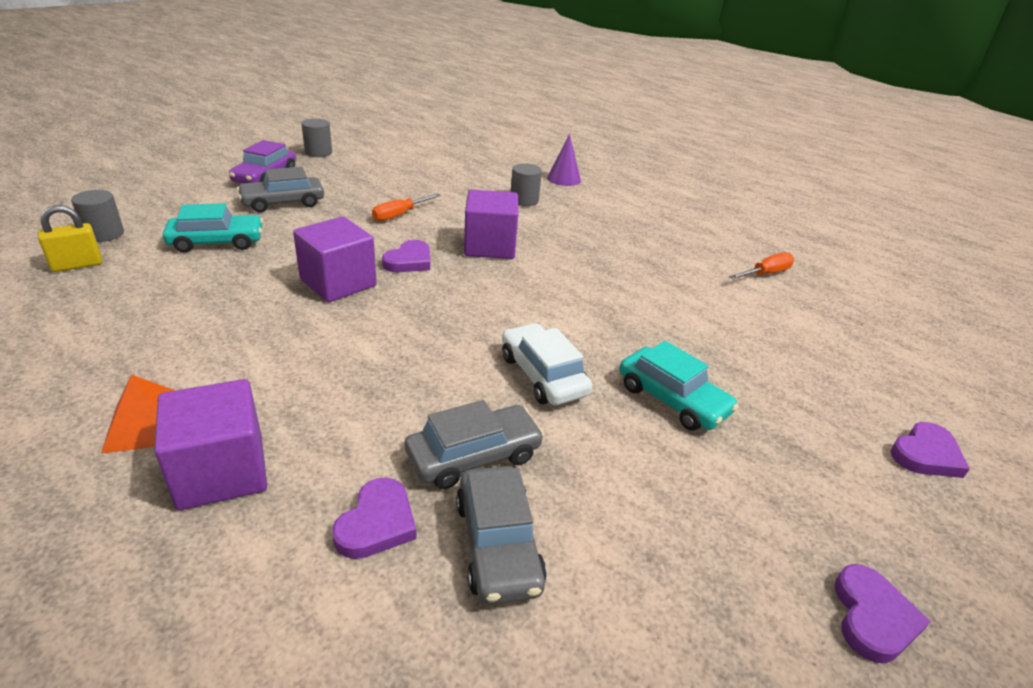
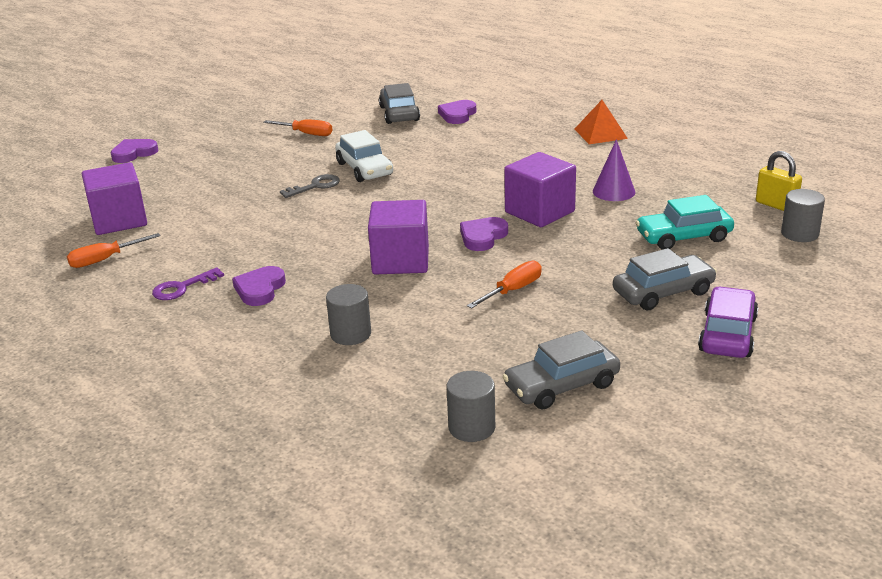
camera: 175 degrees left, 5 degrees down
yellow padlock [38,205,102,272] -> yellow padlock turned 75 degrees clockwise [756,151,802,211]
purple cube [154,379,267,510] -> purple cube moved to [82,162,147,235]
grey cylinder [301,118,332,157] -> grey cylinder moved to [446,371,495,442]
grey car [405,400,544,489] -> grey car moved to [503,330,620,410]
purple cone [547,134,581,186] -> purple cone moved to [593,139,635,201]
turquoise car [619,341,739,431] -> none
purple heart [835,564,931,664] -> purple heart moved to [232,266,286,306]
none -> purple key [152,267,224,300]
none -> orange screwdriver [263,119,332,136]
none -> grey key [280,174,340,198]

